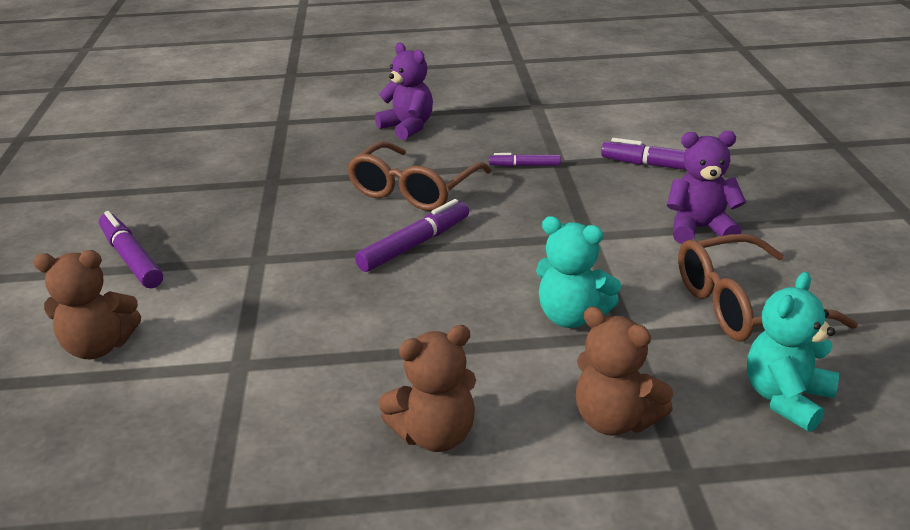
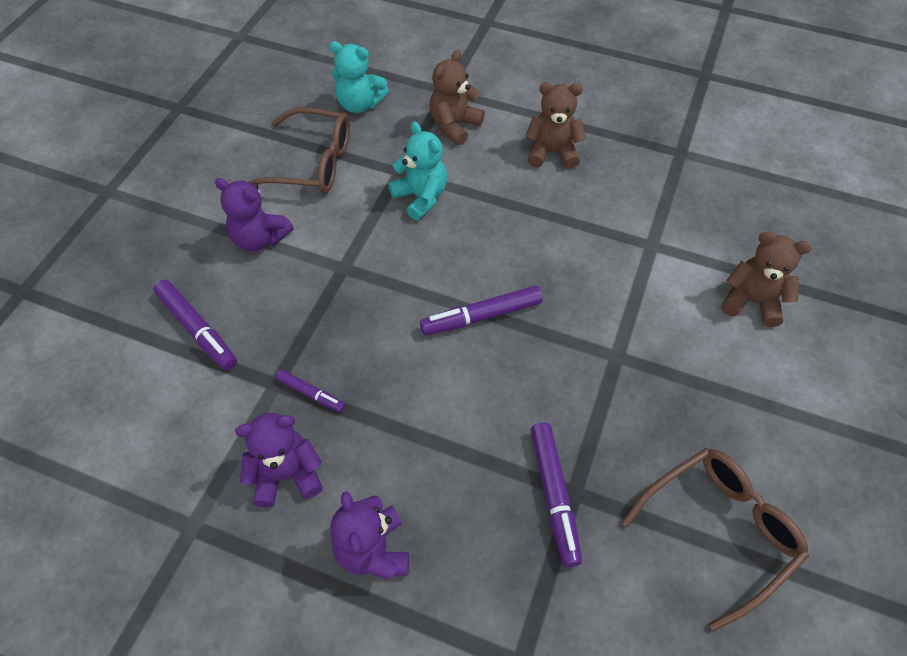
camera: 155 degrees left, 25 degrees up
purple marker [99,211,163,288] -> purple marker moved to [531,423,582,568]
brown glasses [347,142,492,211] -> brown glasses moved to [622,448,809,631]
brown teddy bear [576,307,673,436] -> brown teddy bear turned 120 degrees counterclockwise [429,50,485,145]
turquoise teddy bear [747,272,839,432] -> turquoise teddy bear turned 45 degrees clockwise [329,41,389,113]
none -> purple teddy bear [235,413,323,508]

